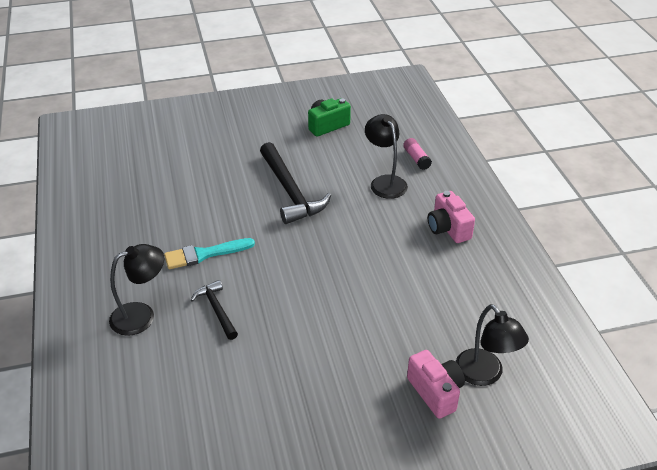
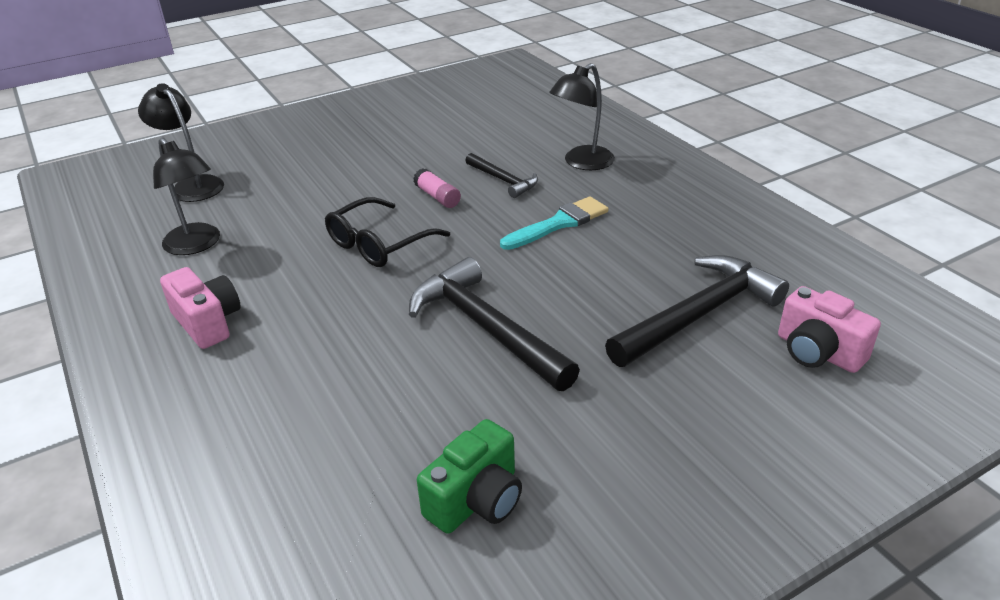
camera: 165 degrees right, 5 degrees down
black lamp [365,114,408,199] -> black lamp moved to [153,138,220,255]
pink glue stick [403,138,432,170] -> pink glue stick moved to [413,168,461,208]
pink camera [407,350,465,419] -> pink camera moved to [778,286,881,373]
none -> black glasses [325,197,450,267]
none -> black hammer [605,255,789,367]

